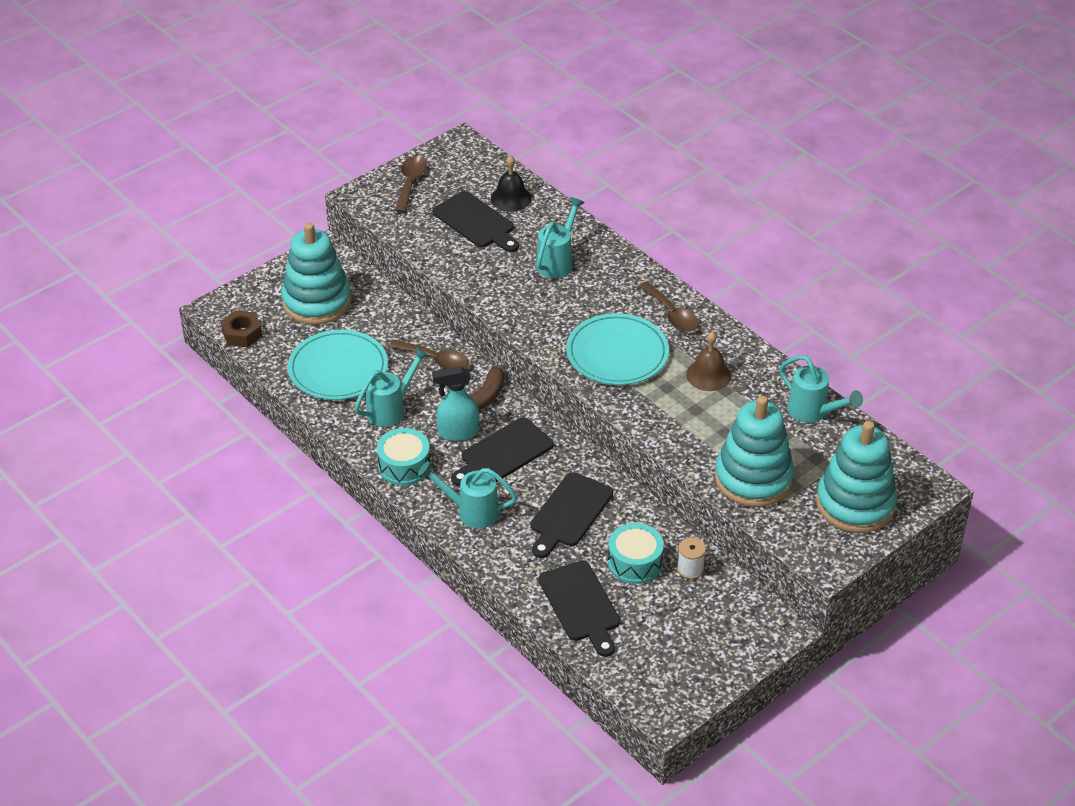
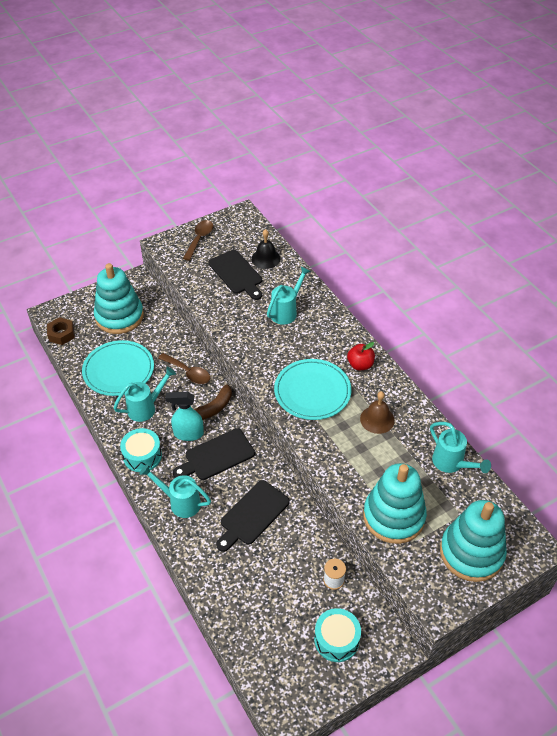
camera: 10 degrees right, 5 degrees up
black cutting board [539,561,620,657] -> none
turquoise drum [608,523,664,584] -> turquoise drum moved to [314,608,361,662]
brown spoon [638,282,699,332] -> red apple [347,342,375,370]

